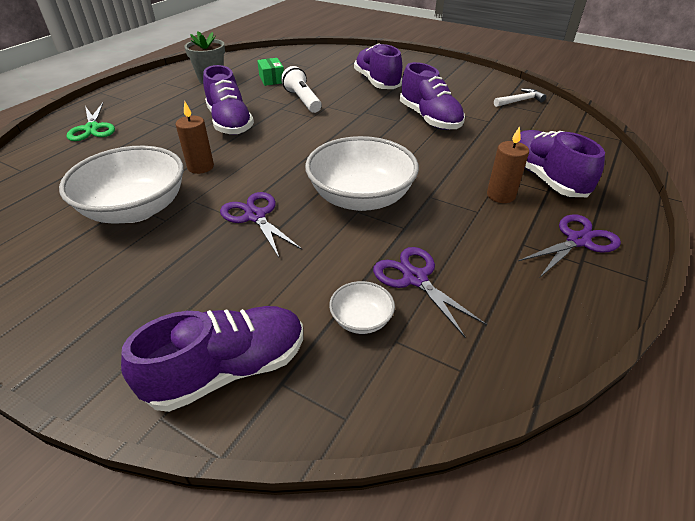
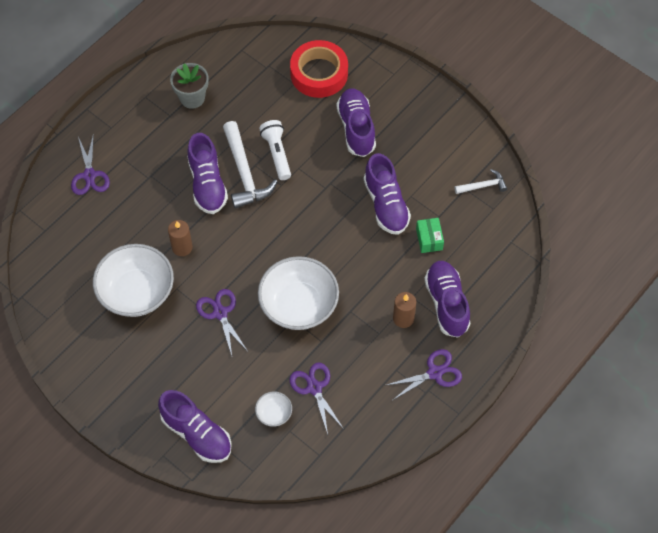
camera: 10 degrees right, 20 degrees up
green scissors [67,103,115,141] -> purple scissors [71,133,110,195]
purple shoe [121,306,303,412] -> purple shoe turned 60 degrees clockwise [158,390,232,463]
green box [257,58,284,86] -> green box moved to [416,218,444,253]
none -> white hammer [223,121,278,209]
none -> red tape [290,40,348,98]

